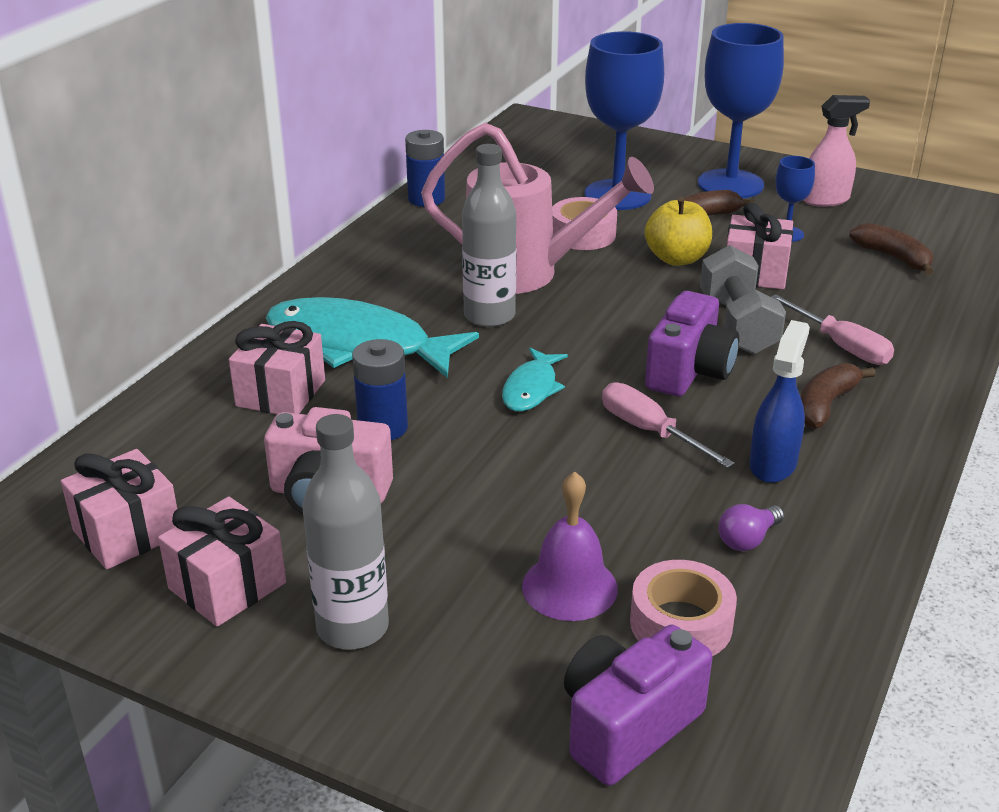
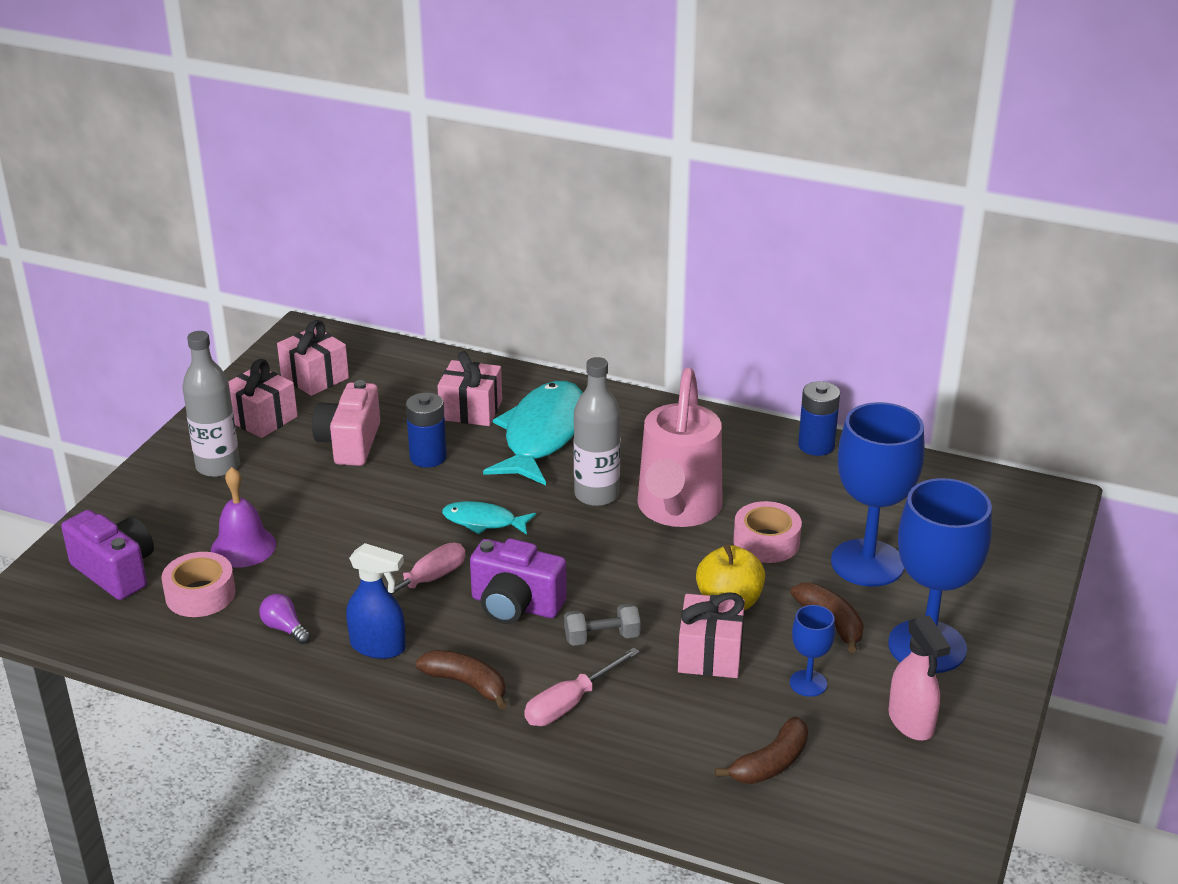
camera: 85 degrees right, 0 degrees up
grey dumbbell [700,245,786,354] -> grey dumbbell [564,603,641,646], size x0.61

